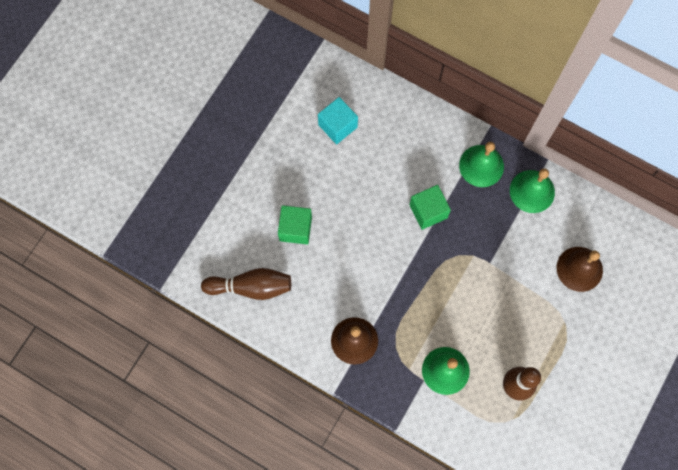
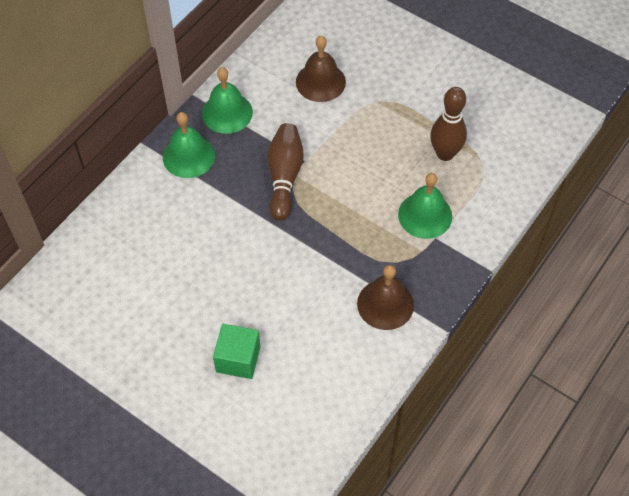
camera: 85 degrees left, 15 degrees down
brown bowling pin [201,268,291,300] -> brown bowling pin moved to [268,123,304,221]
turquoise cube [318,97,358,144] -> none
green cube [409,185,451,230] -> none

